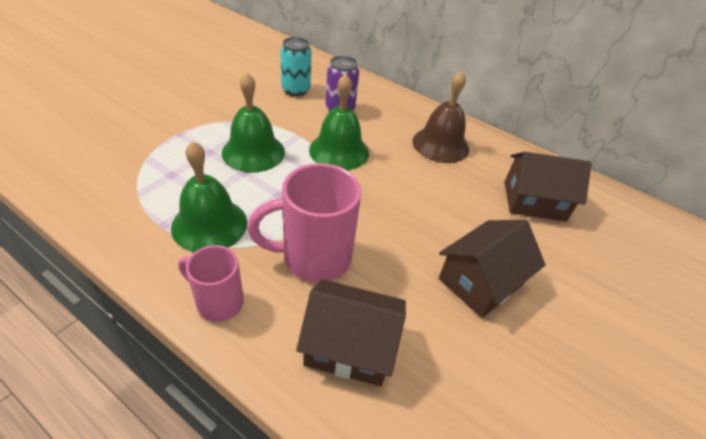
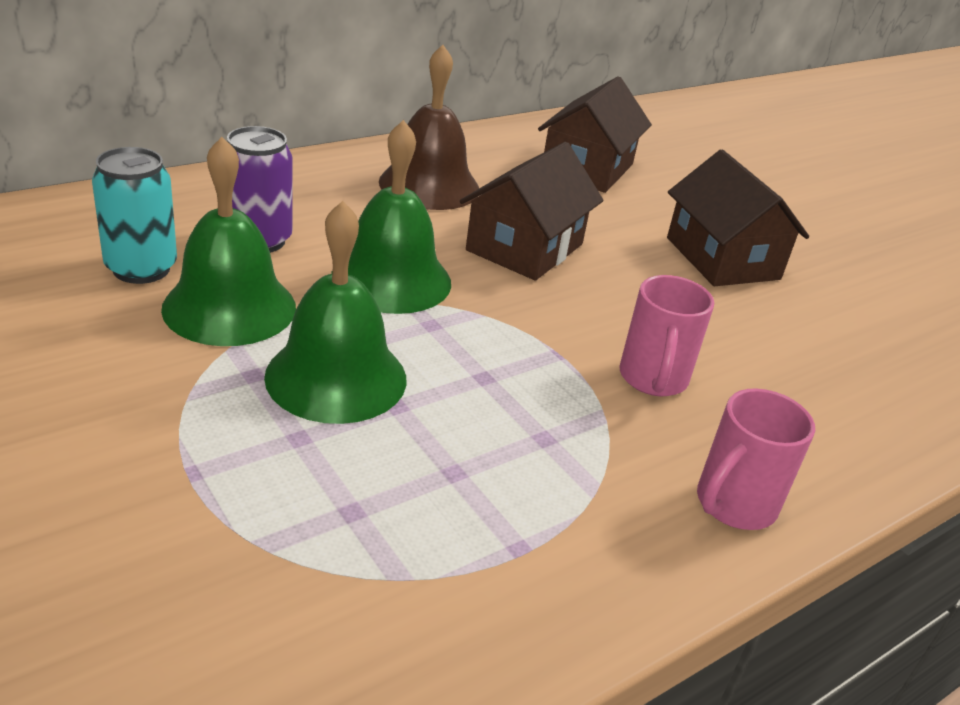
camera: 70 degrees left, 10 degrees down
green bell [171,141,247,252] -> green bell moved to [161,137,296,346]
pink mug [248,163,361,282] -> pink mug [619,275,714,396], size x0.61
brown house [296,279,406,386] -> brown house moved to [460,142,604,281]

